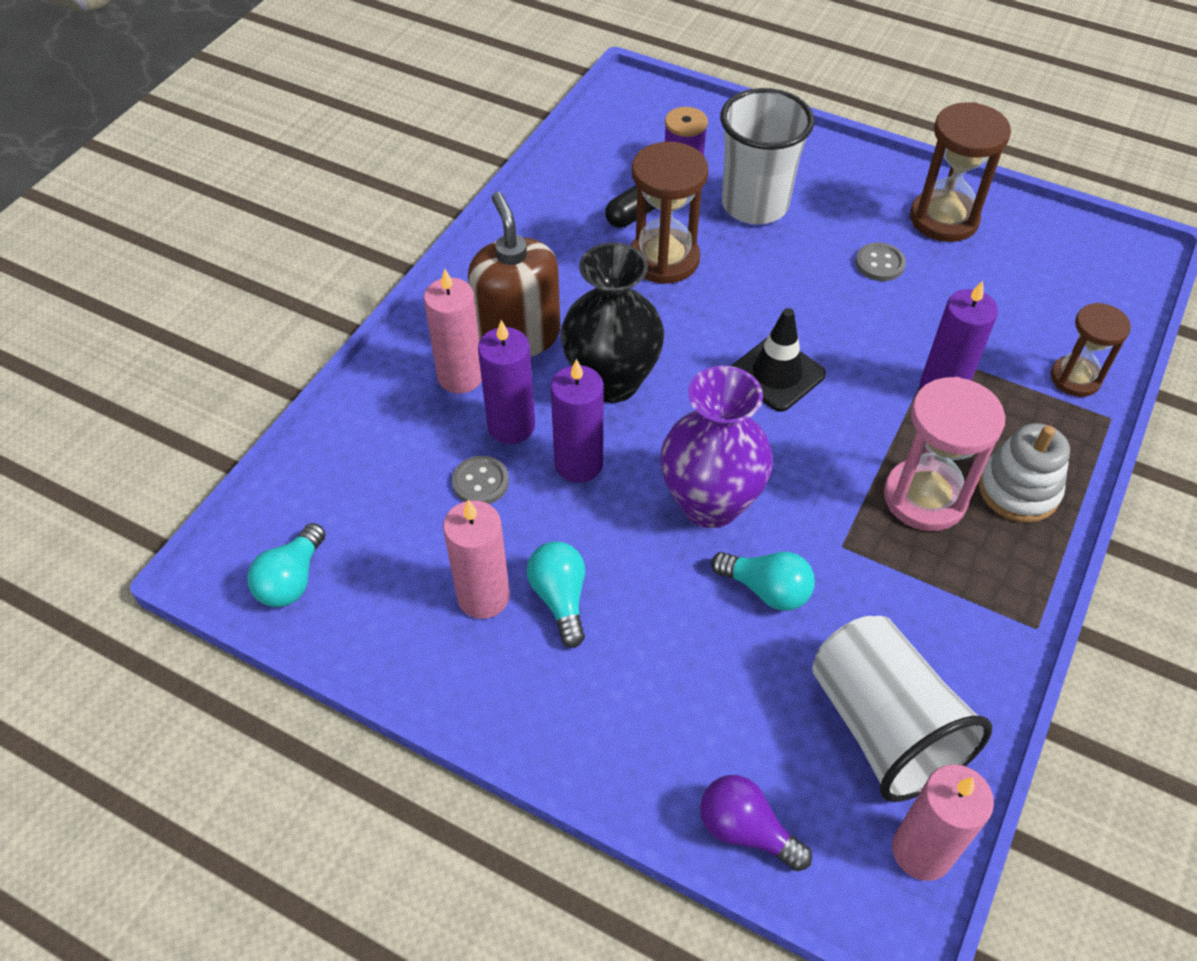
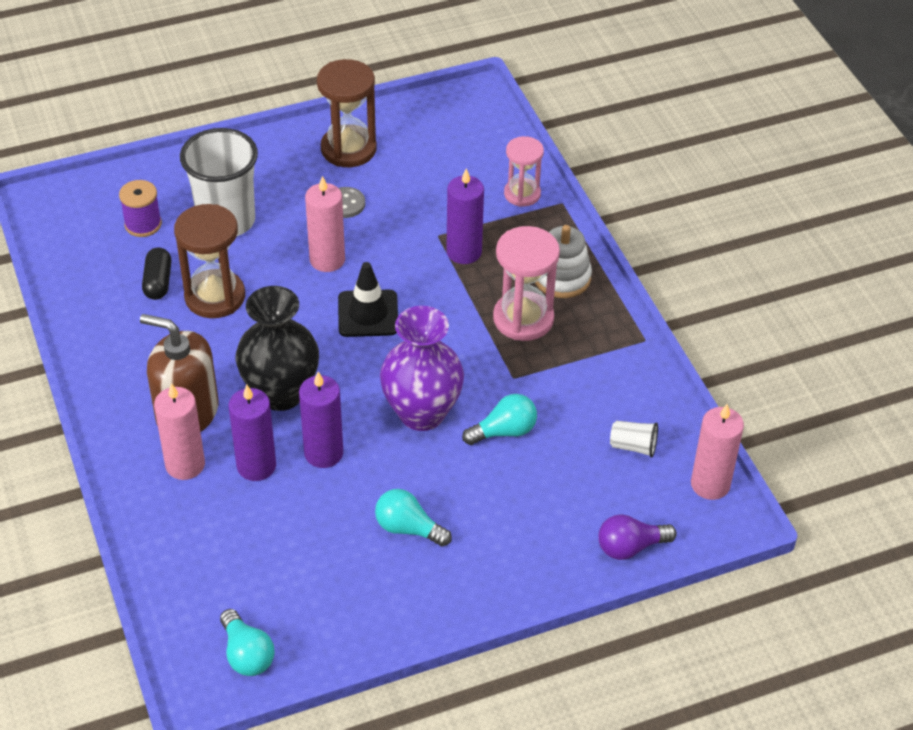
camera: 50 degrees left, 5 degrees down
pink candle [443,500,510,619] -> pink candle moved to [305,176,345,272]
grey button [452,456,509,504] -> none
white cup [812,616,992,802] -> white cup [610,421,658,457], size x0.42
brown hourglass [1051,303,1131,397] -> pink hourglass [504,136,544,207]

